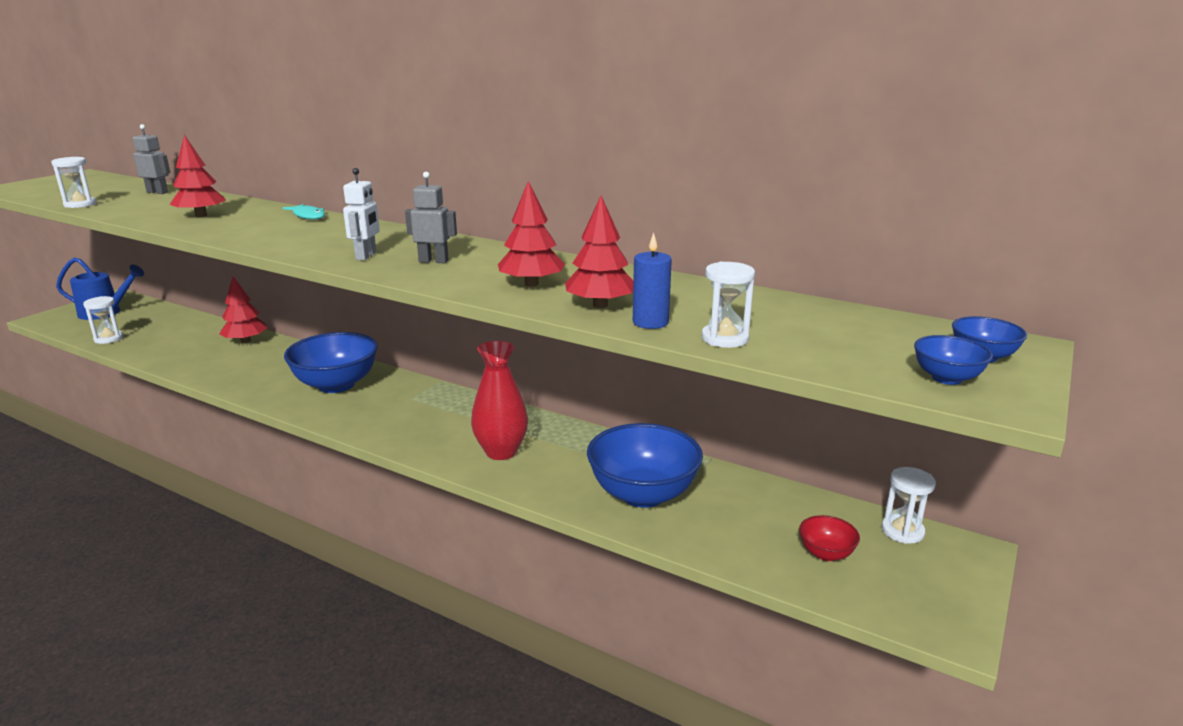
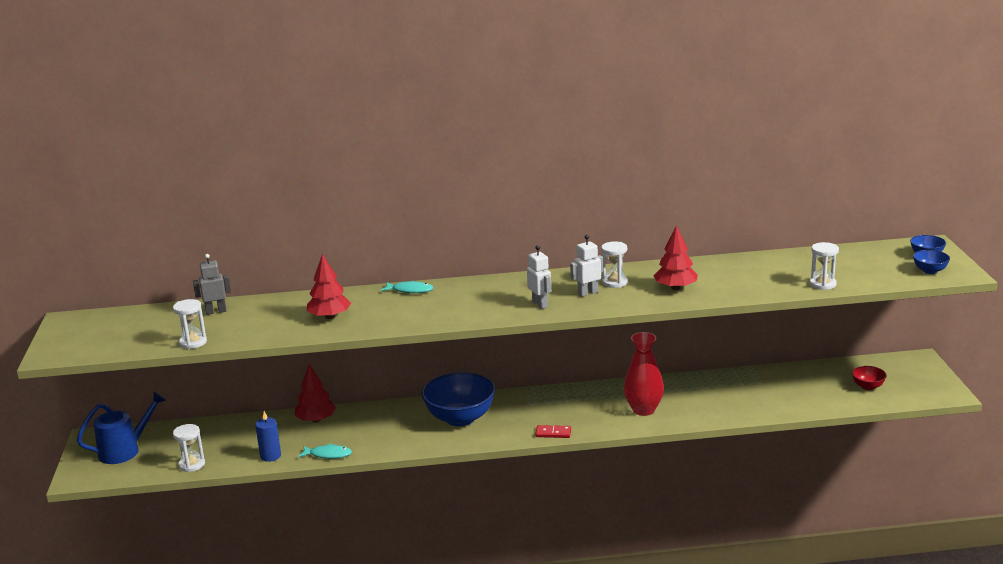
camera: 35 degrees left, 0 degrees up
grey robot [405,172,457,263] -> white robot [570,235,603,297]
red tree [565,196,633,308] -> none
blue bowl [587,423,703,508] -> none
blue candle [633,233,672,329] -> blue candle moved to [255,411,281,462]
white hourglass [881,467,936,544] -> white hourglass moved to [601,241,628,288]
none -> turquoise fish [298,443,352,459]
none -> red domino [535,425,571,438]

